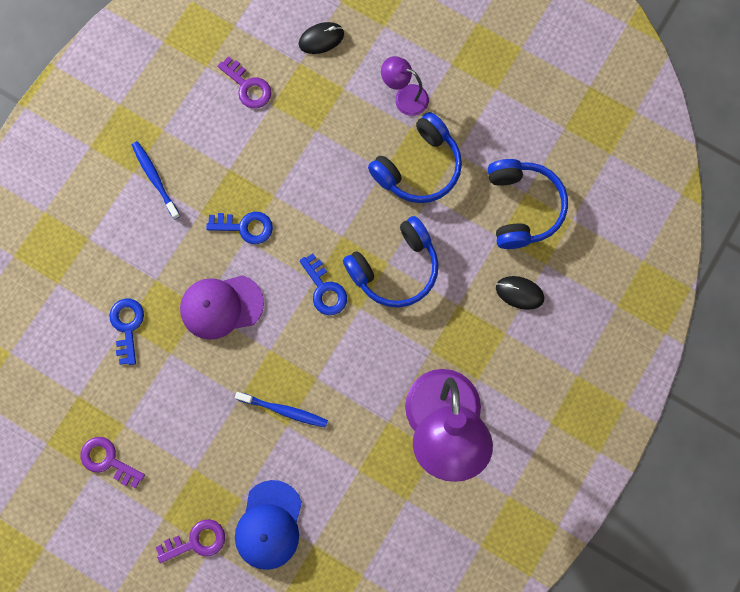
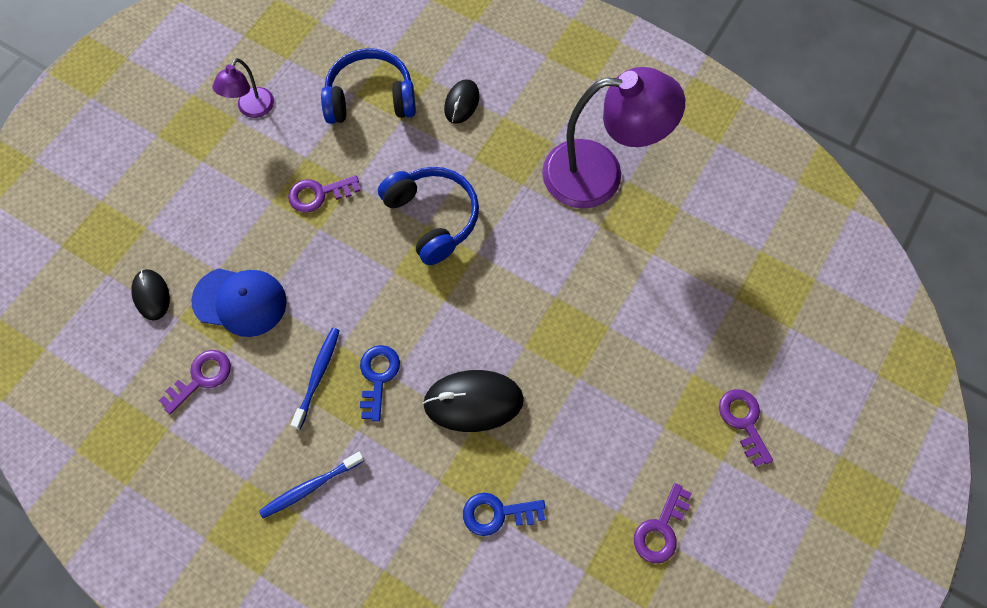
camera: 90 degrees left, 10 degrees down
purple cap [180,275,264,340] -> black mouse [423,370,524,432]
blue toothbrush [235,392,328,428] -> blue toothbrush moved to [291,328,340,430]
blue cap [235,480,302,570] -> blue cap moved to [191,268,287,337]
blue key [299,253,347,315] -> none
blue headphones [368,112,462,203] -> purple key [288,175,360,212]
purple lamp [381,56,429,116] -> purple lamp moved to [213,58,274,118]

